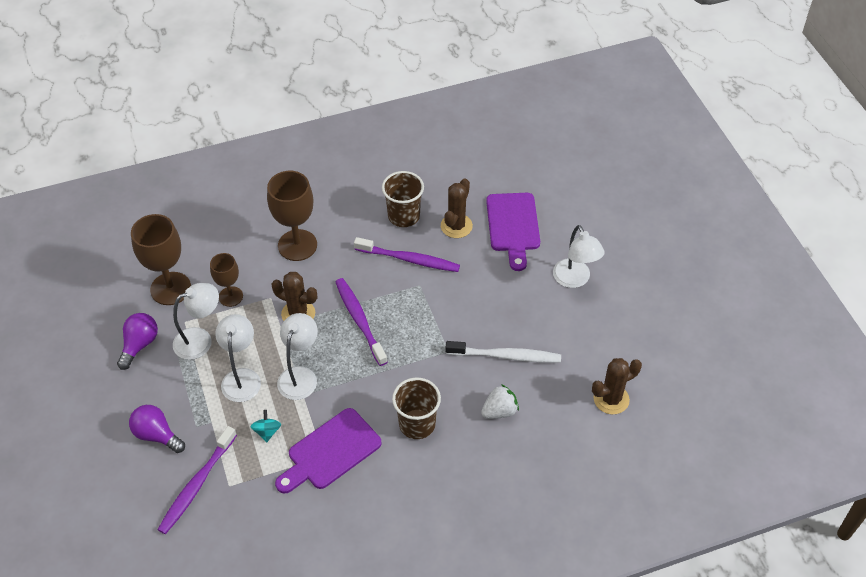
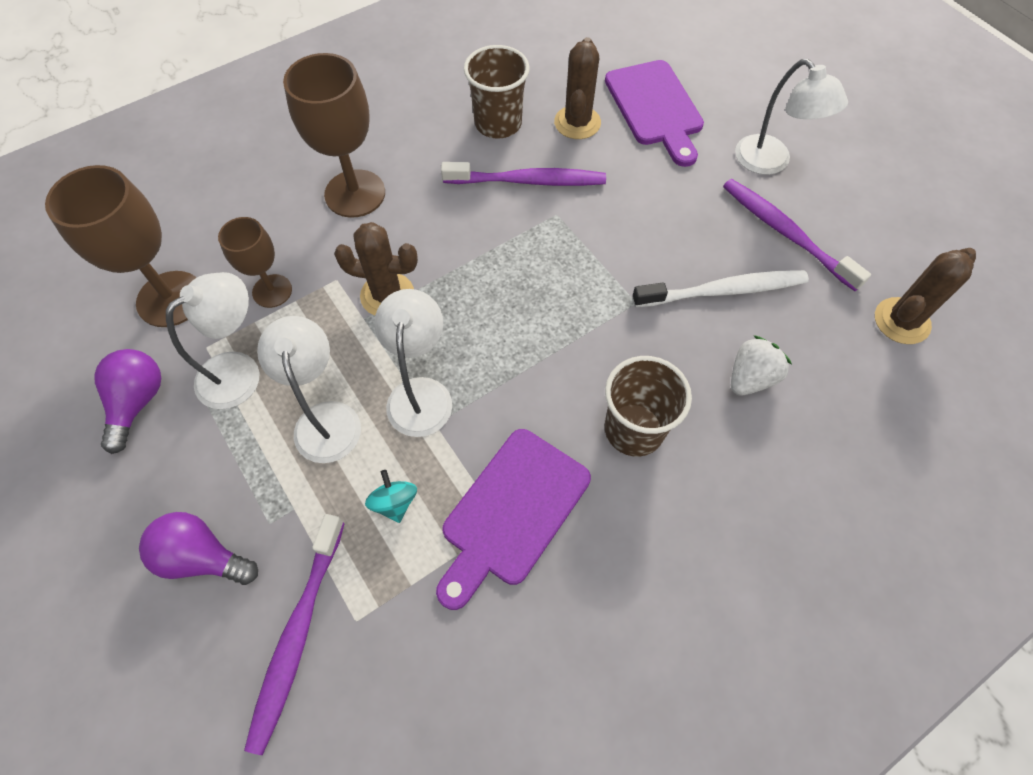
camera: 15 degrees left, 10 degrees up
purple toothbrush [335,278,388,366] -> purple toothbrush moved to [723,179,871,291]

